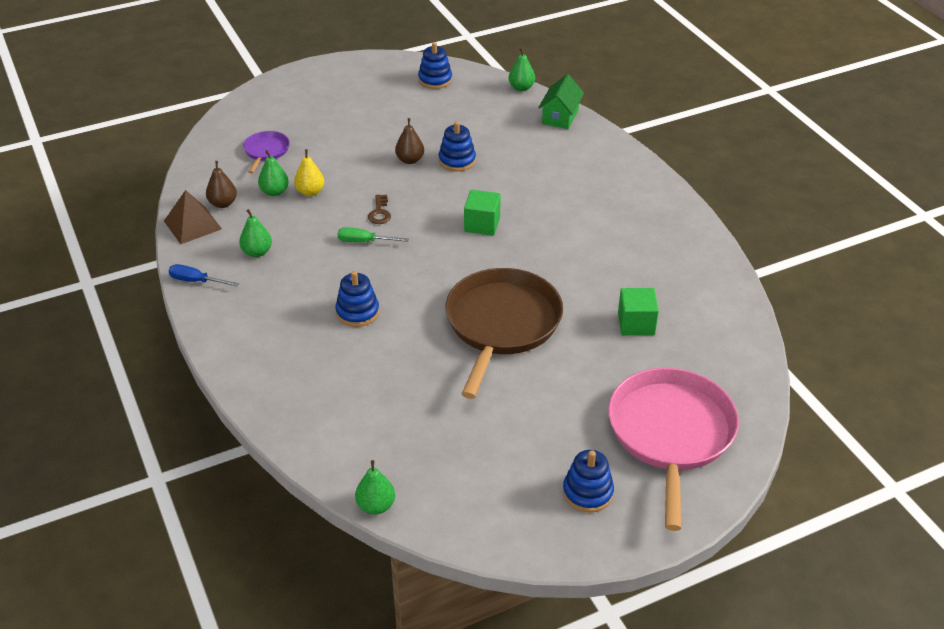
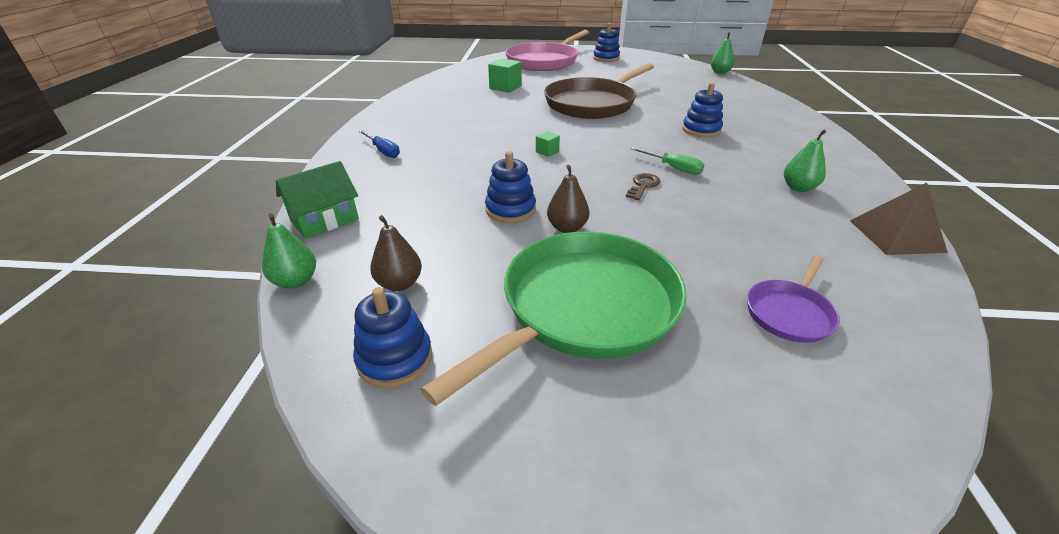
camera: 150 degrees left, 5 degrees down
blue screwdriver [169,264,239,287] -> blue screwdriver moved to [359,130,400,158]
brown pear [206,161,237,208] -> brown pear moved to [370,215,422,291]
green pear [258,150,289,196] -> none
yellow pear [294,149,325,196] -> none
green cube [464,190,501,236] -> green cube [536,131,560,157], size x0.53
none -> green pan [420,231,687,406]

